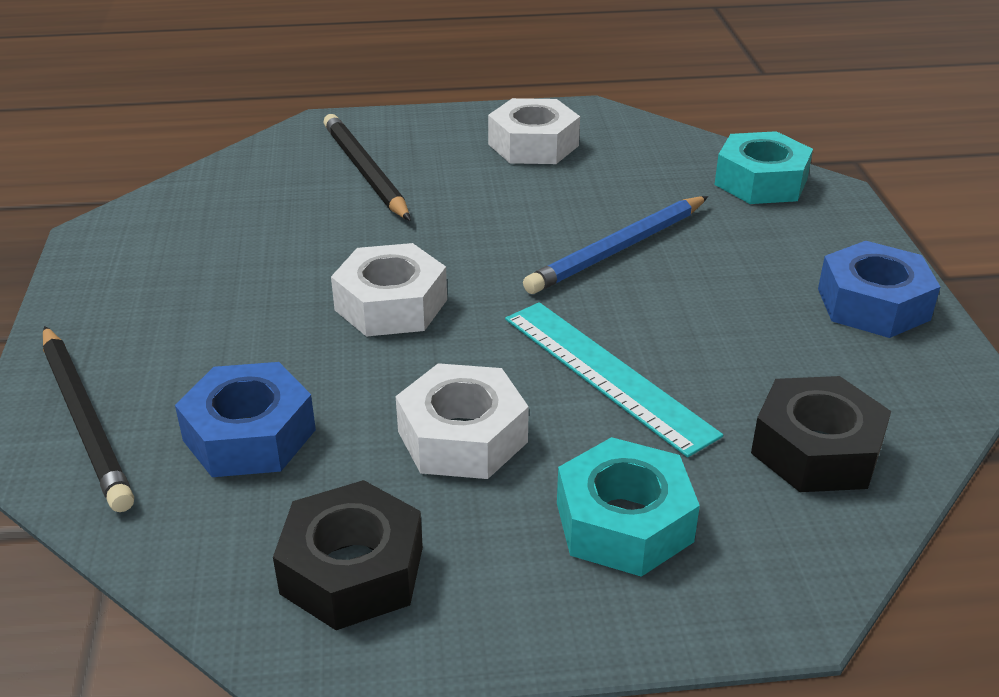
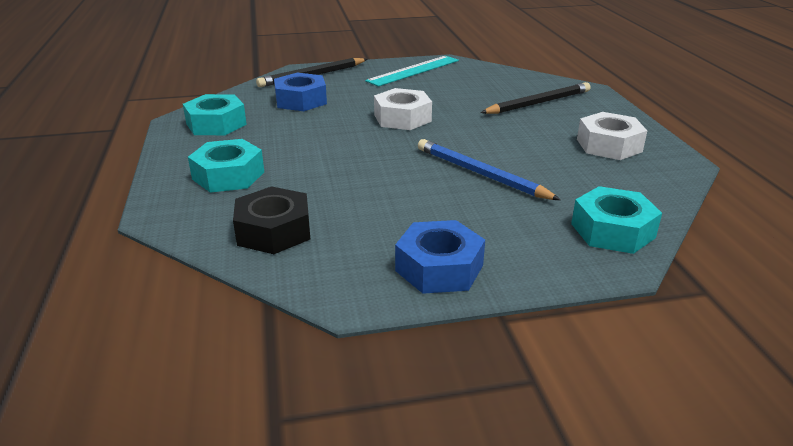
camera: 85 degrees right, 5 degrees down
black nut [273,480,423,630] -> turquoise nut [183,94,247,135]
white nut [396,363,529,479] -> none
turquoise ruler [505,302,723,457] -> turquoise ruler moved to [365,56,459,86]

